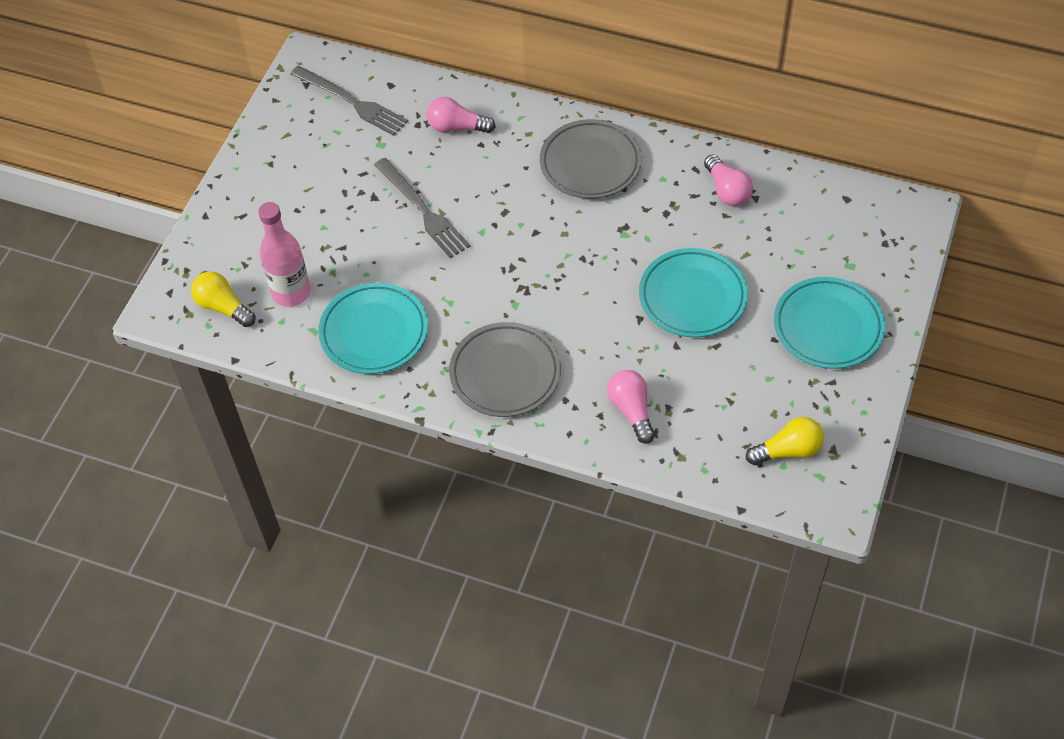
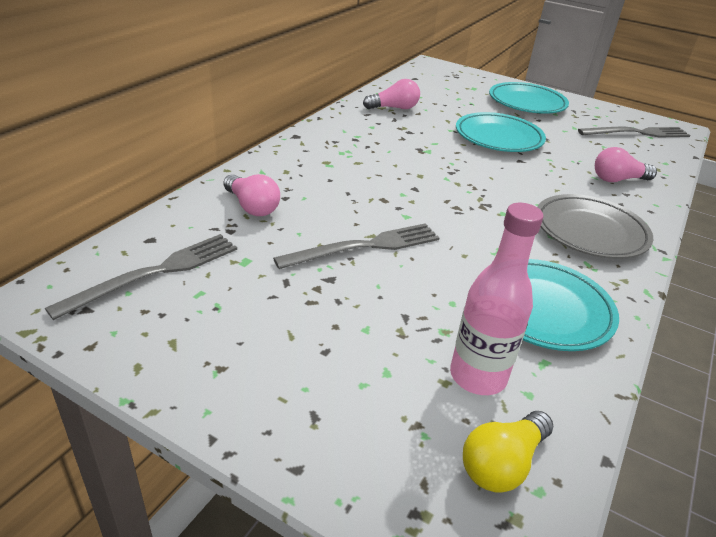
camera: 85 degrees left, 20 degrees down
pink light bulb [426,97,496,133] -> pink light bulb turned 60 degrees counterclockwise [224,174,280,216]
grey plate [540,119,642,199] -> none
yellow light bulb [746,417,824,465] -> grey fork [578,127,690,137]

